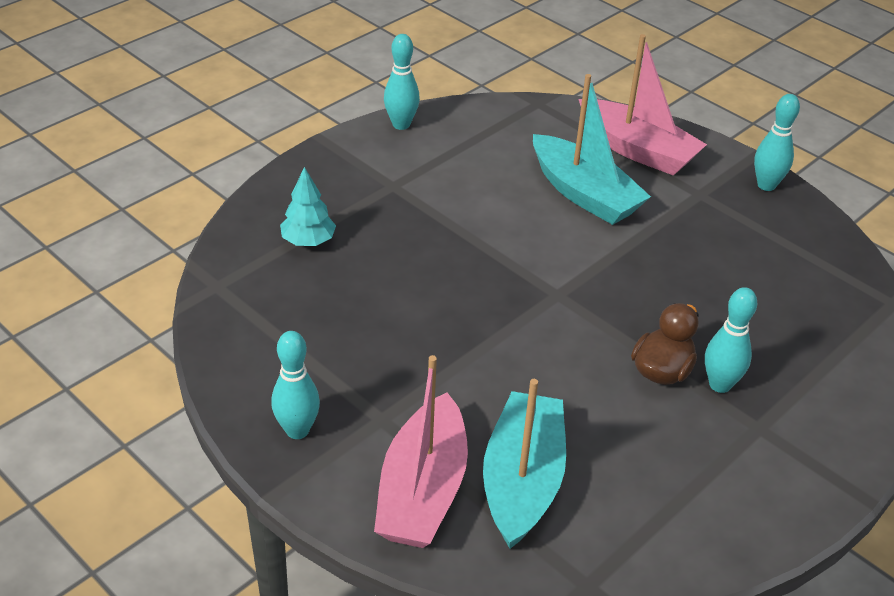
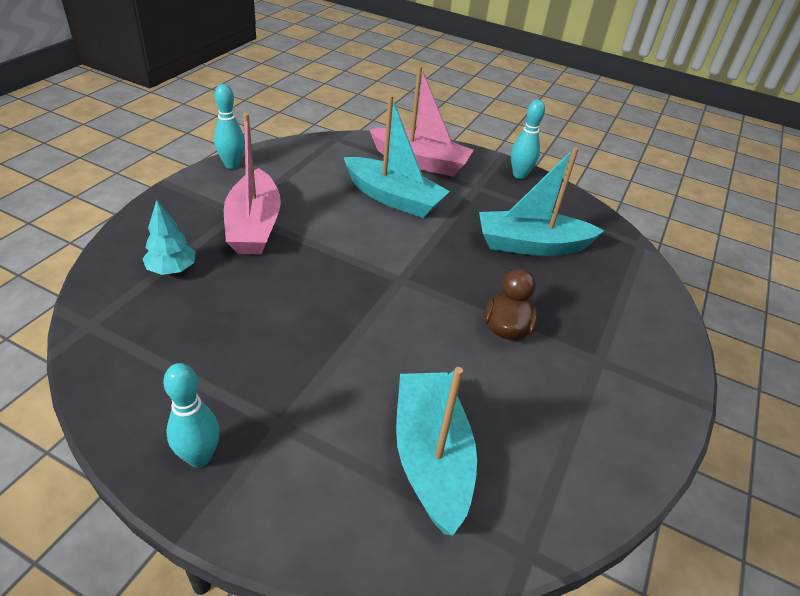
camera: 20 degrees left, 0 degrees up
pink boat [374,355,468,548] -> pink boat moved to [224,113,281,254]
turquoise bowling pin [705,287,757,393] -> none
none -> turquoise boat [479,147,604,256]

